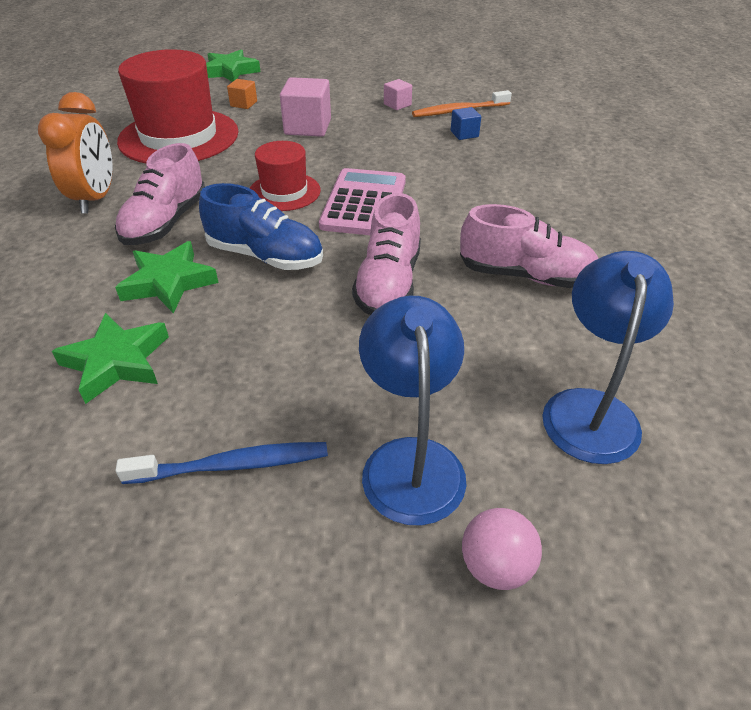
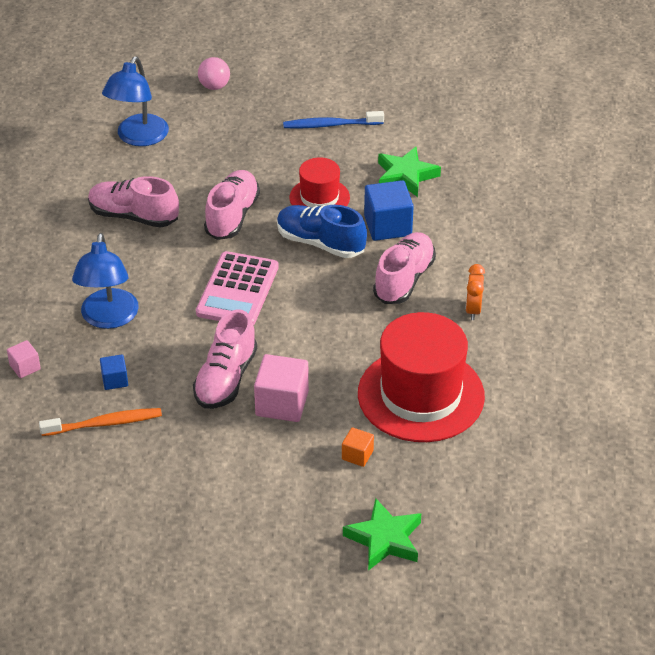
camera: 175 degrees left, 0 degrees up
orange clock [38,92,113,214] -> orange clock [465,264,485,320], size x0.58
green star [115,241,219,314] -> blue cube [364,180,414,241]
red hat [250,141,321,211] -> red hat moved to [290,157,350,208]
blue lamp [359,296,466,526] -> blue lamp moved to [72,233,139,329]
pink cube [384,79,412,110] -> pink cube moved to [7,340,41,378]
none -> pink shoe [193,309,257,409]

